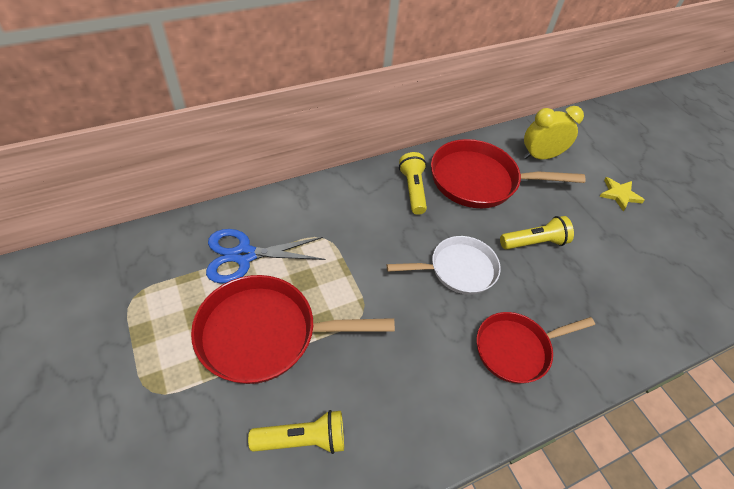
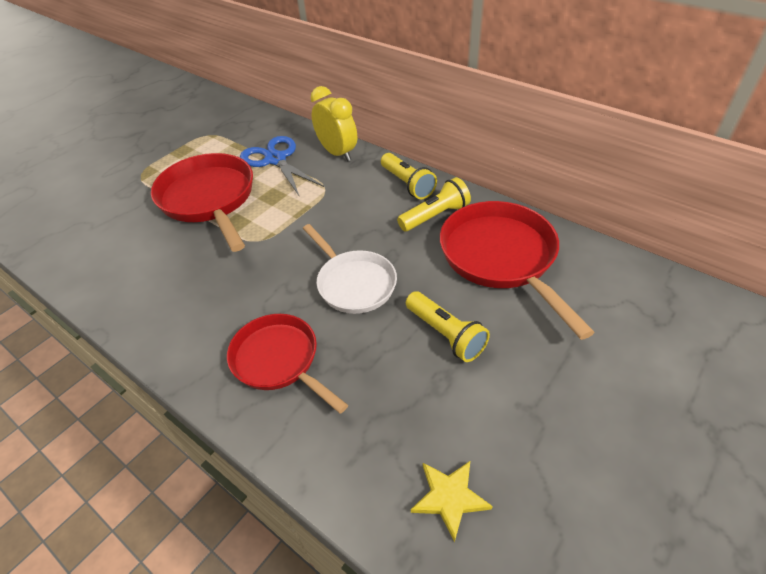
camera: 70 degrees right, 5 degrees down
yellow flashlight [248,410,344,454] -> yellow flashlight moved to [381,153,437,199]
yellow clock [523,106,584,159] -> yellow clock moved to [311,86,357,161]
yellow star [599,177,645,211] -> yellow star moved to [411,461,493,542]

